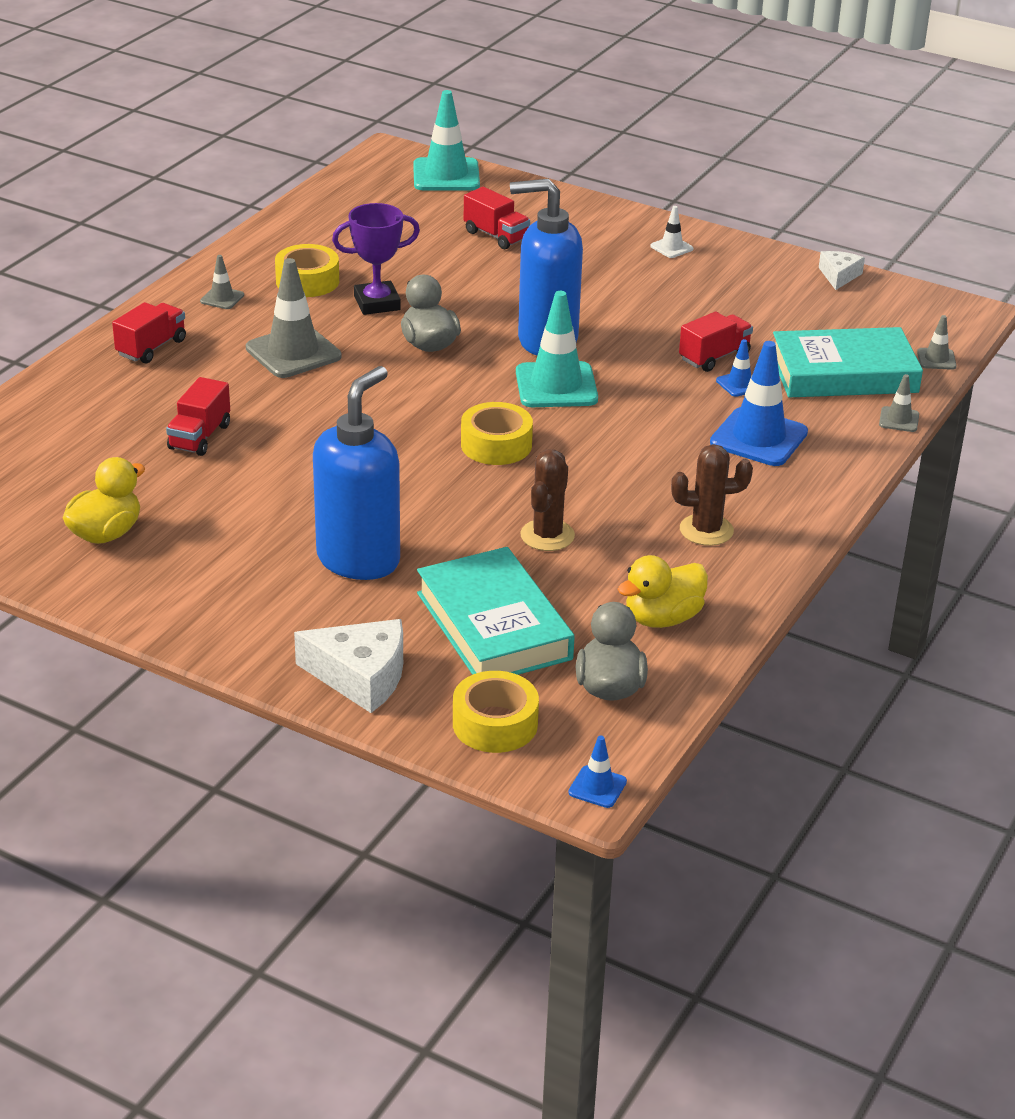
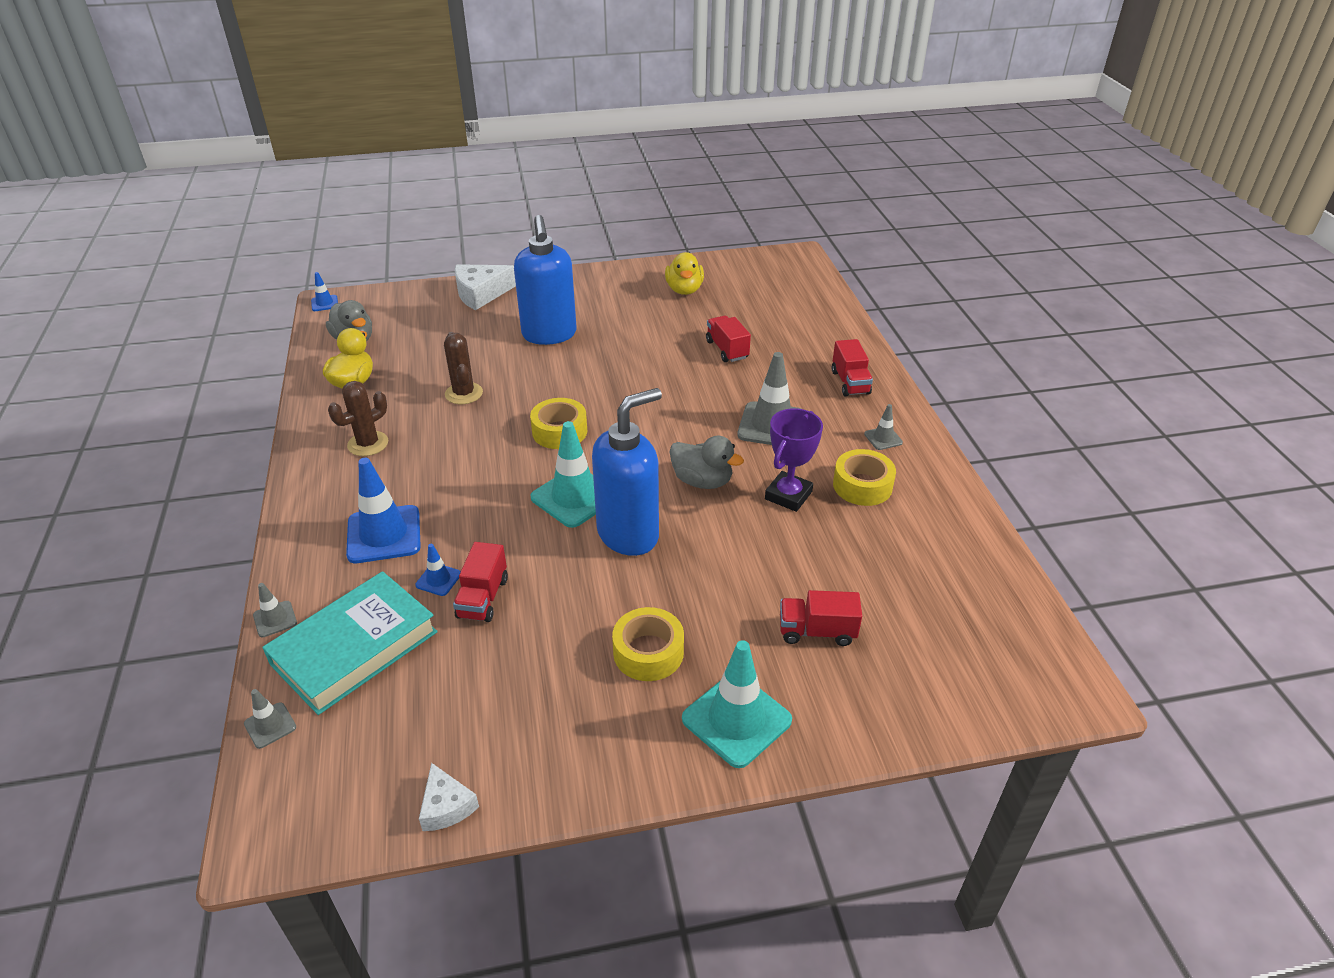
camera: 140 degrees right, 5 degrees up
turquoise traffic cone [413,90,480,191] -> turquoise traffic cone moved to [682,640,792,768]
turquoise book [417,547,575,675] -> none
yellow tape [453,671,539,753] -> yellow tape moved to [612,607,684,681]
white traffic cone [650,206,694,258] -> none

